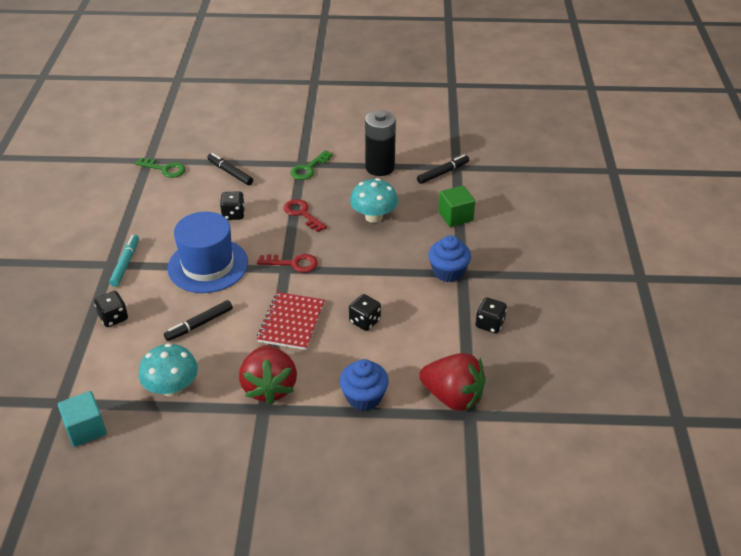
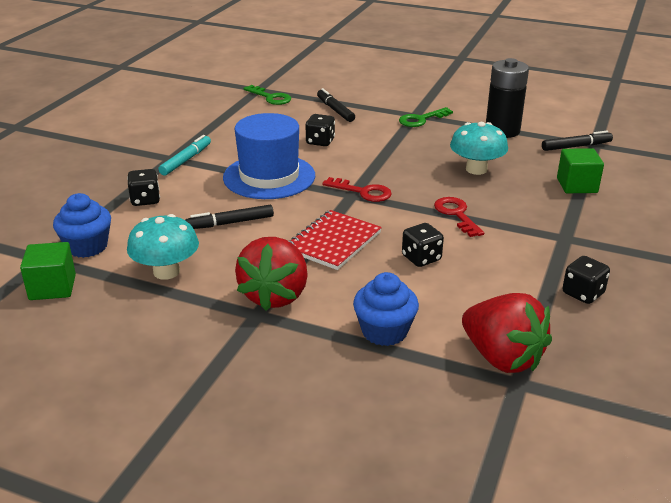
camera: 20 degrees right, 10 degrees down
turquoise cube [58,391,107,447] -> green cube [20,242,76,300]
red key [284,199,327,232] -> red key moved to [434,197,484,237]
blue cupcake [428,235,471,282] -> blue cupcake moved to [53,193,111,258]

